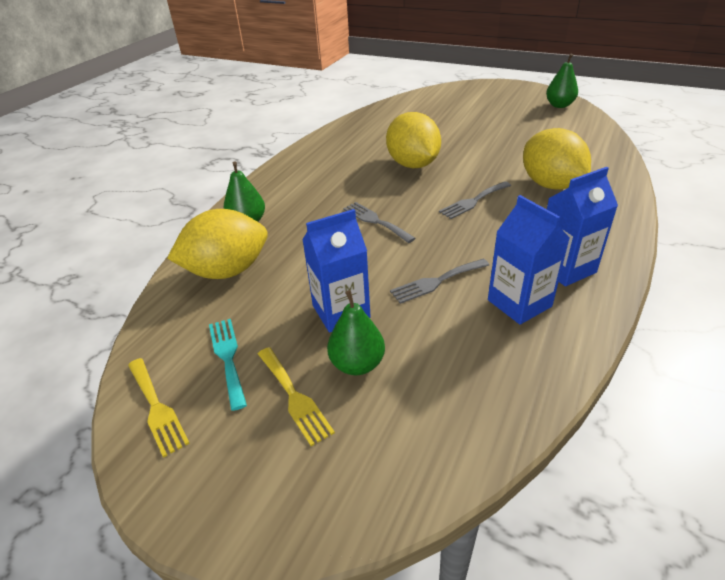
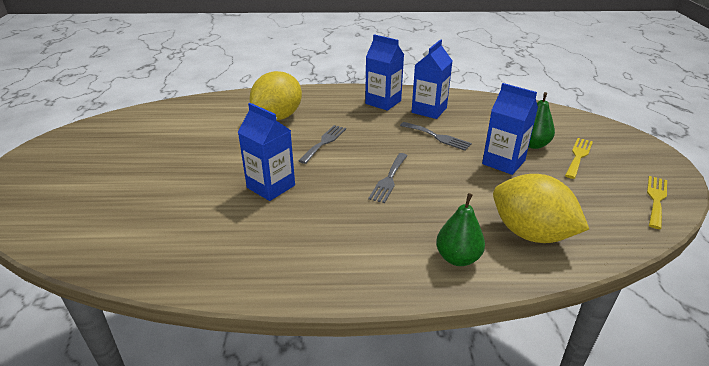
camera: 120 degrees left, 5 degrees down
turquoise fork [209,319,247,411] -> none
yellow lemon [386,112,441,168] -> blue carton [238,103,295,201]
grey fork [439,181,511,219] -> grey fork turned 90 degrees counterclockwise [299,125,346,164]
green pear [546,54,578,108] -> none

